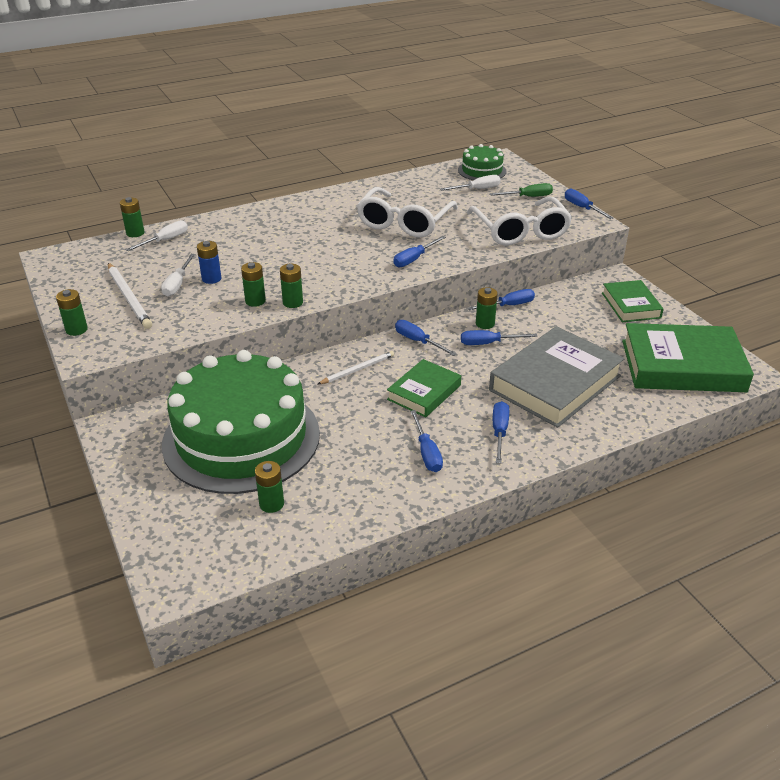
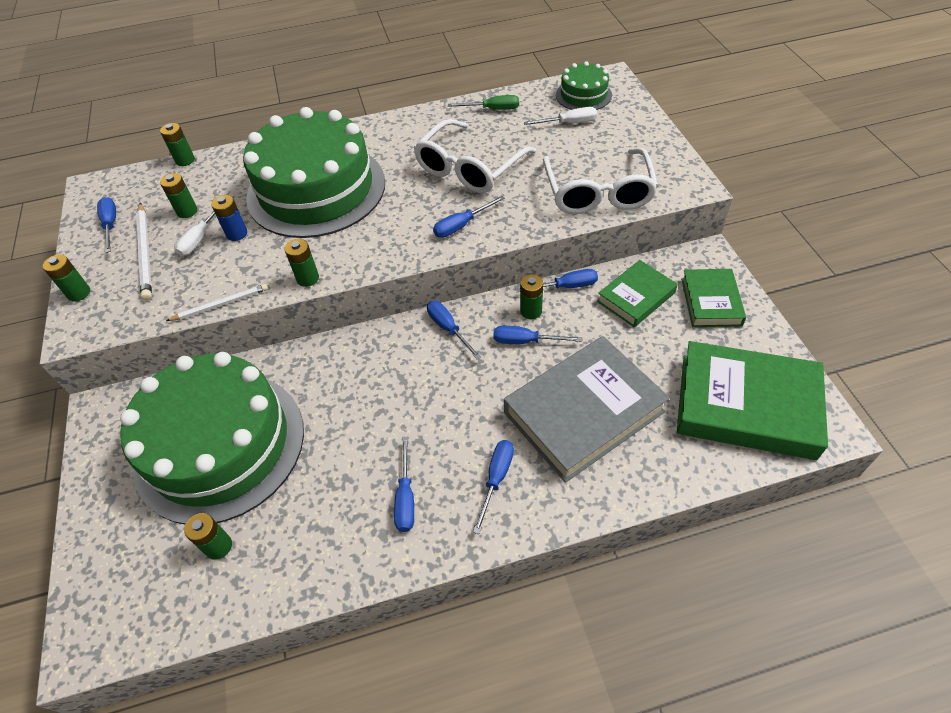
camera: 15 degrees right, 15 degrees up
white screwdriver [125,220,188,251] -> none
green battery [241,262,266,307] -> green battery moved to [160,173,197,218]
white pencil [318,351,394,384] -> white pencil moved to [166,284,268,321]
green book [387,359,461,417] -> green book moved to [597,260,678,327]
green screwdriver [489,183,553,197] -> green screwdriver moved to [448,95,519,110]
blue screwdriver [565,188,613,219] -> blue screwdriver moved to [97,197,116,253]
none -> green cake [243,107,385,238]

